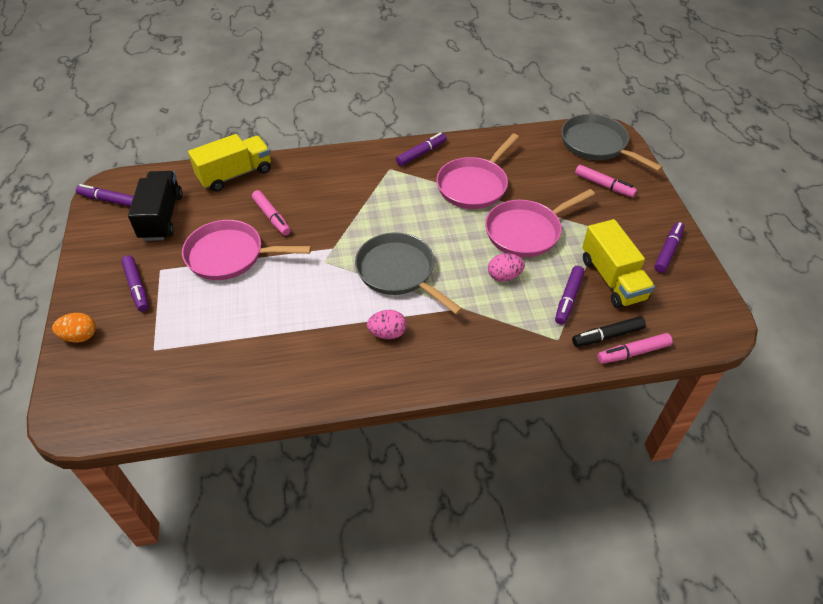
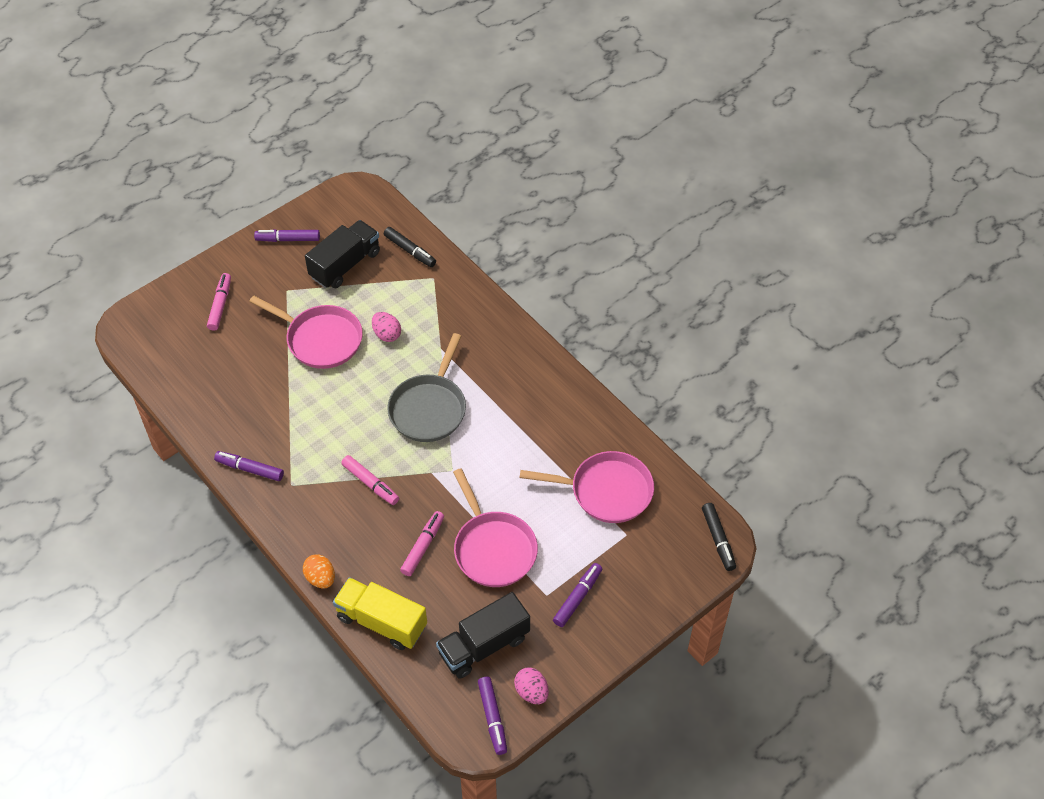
camera: 120 degrees left, 5 degrees up
orange egg [52,313,96,343] -> orange egg moved to [303,554,335,588]
pink egg [367,310,406,339] -> pink egg moved to [514,668,549,704]
pink pan [436,134,519,209] -> pink pan moved to [519,451,654,523]
purple marker [555,266,585,325] -> none
grey pan [561,114,663,171] -> none
yellow truck [582,219,655,308] -> black truck [305,220,380,288]
pink marker [597,333,673,364] -> pink marker moved to [341,455,399,505]
none -> black marker [702,503,736,571]

